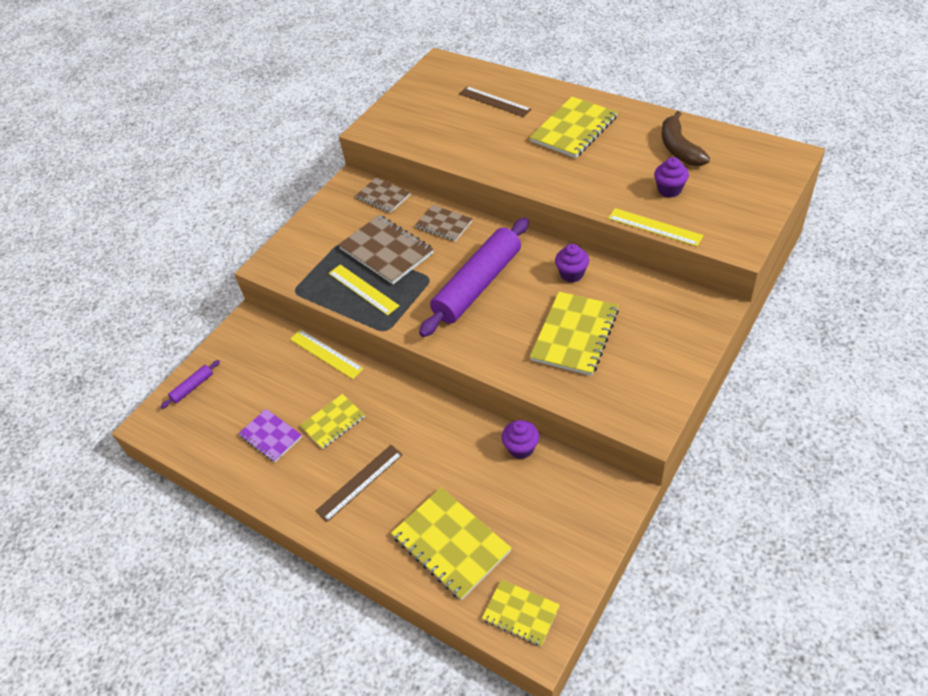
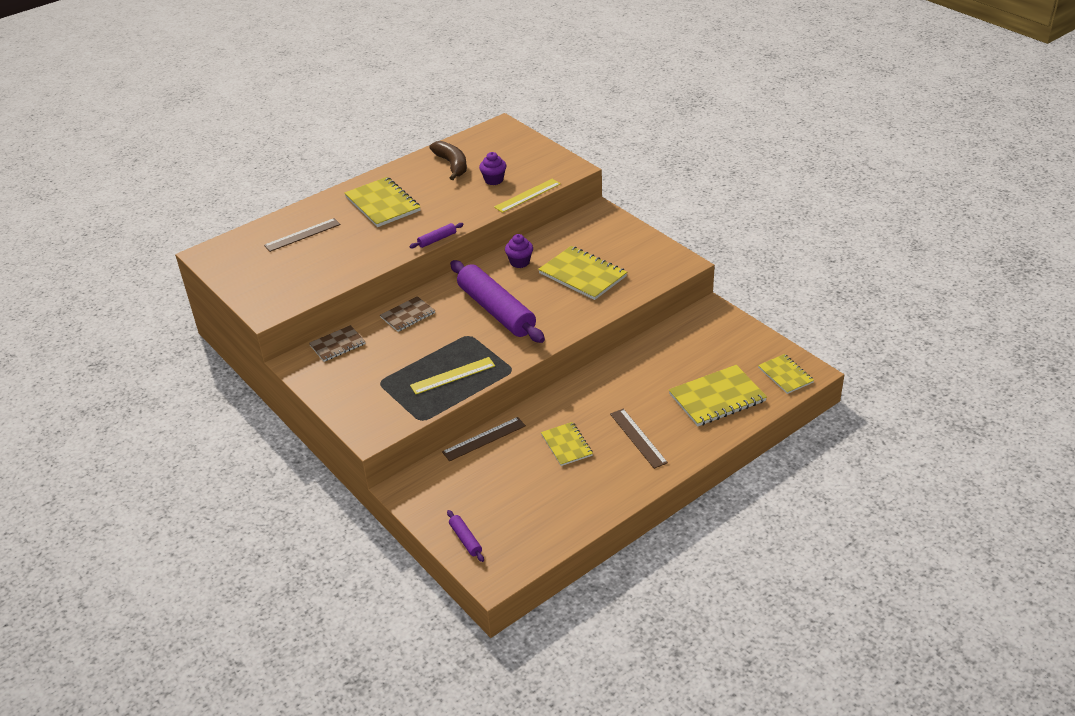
camera: 75 degrees left, 10 degrees down
purple notebook [238,409,302,462] -> none
yellow ruler [290,329,364,379] -> brown ruler [442,417,526,461]
brown notebook [338,215,434,284] -> none
yellow notebook [482,579,560,647] -> yellow notebook turned 75 degrees counterclockwise [758,354,814,394]
purple cupcake [502,420,539,459] -> none
brown banana [662,111,710,166] -> brown banana turned 120 degrees counterclockwise [429,141,467,180]
none -> purple rolling pin [409,223,464,248]

